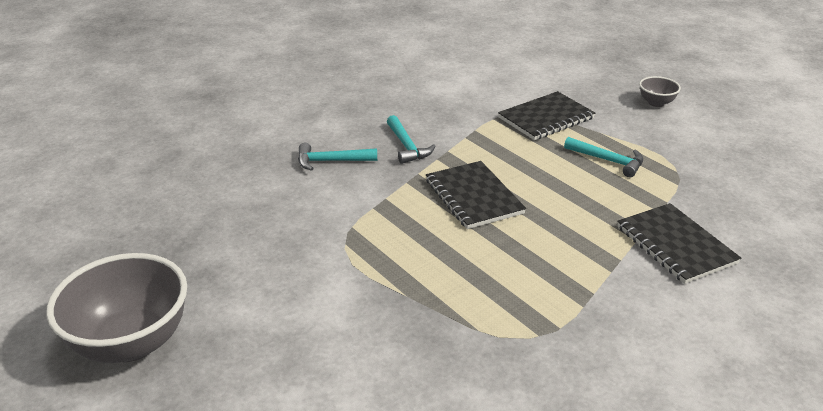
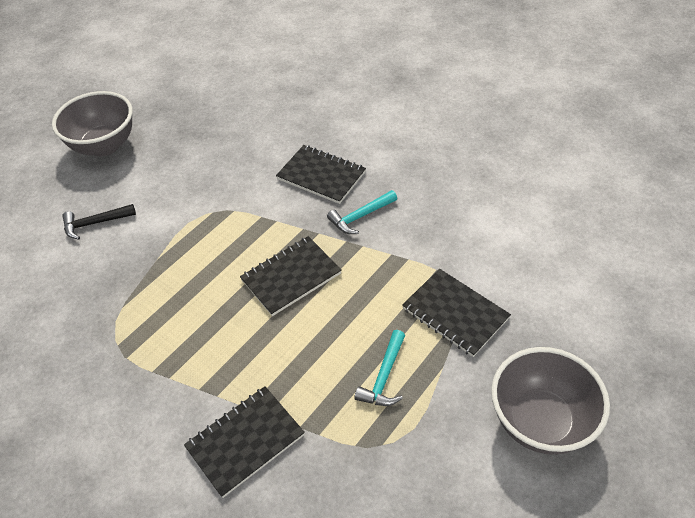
camera: 80 degrees right, 15 degrees up
turquoise hammer [298,143,377,171] -> black notebook [276,145,366,204]
grey bowl [639,76,681,107] -> grey bowl [491,347,610,455], size x2.14
none -> black hammer [62,204,136,240]

